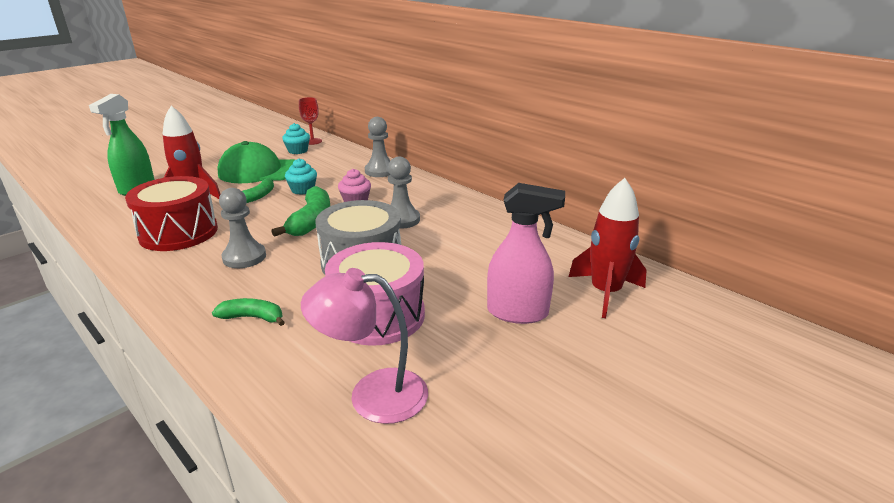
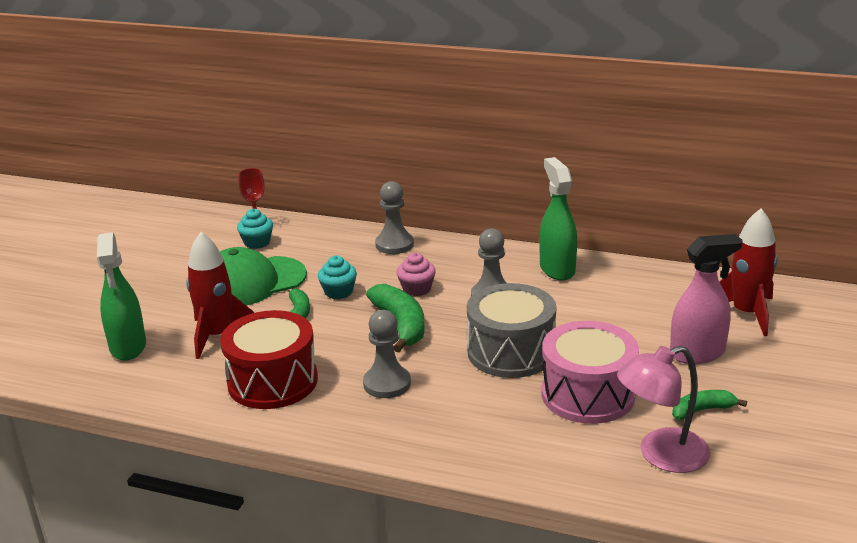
camera: 25 degrees left, 0 degrees up
green banana [212,298,285,326] -> green banana moved to [672,390,747,420]
none -> green spray bottle [539,157,577,281]

